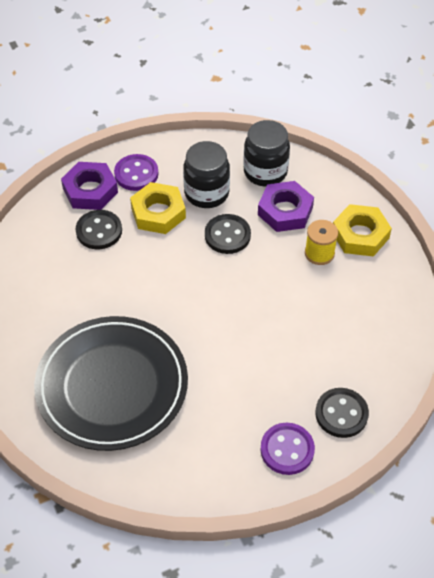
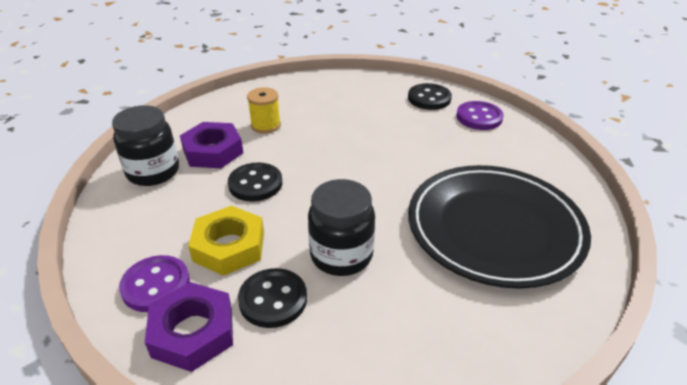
camera: 105 degrees left, 15 degrees down
black jar [183,141,230,208] -> black jar moved to [308,179,375,276]
yellow nut [333,204,392,257] -> none

